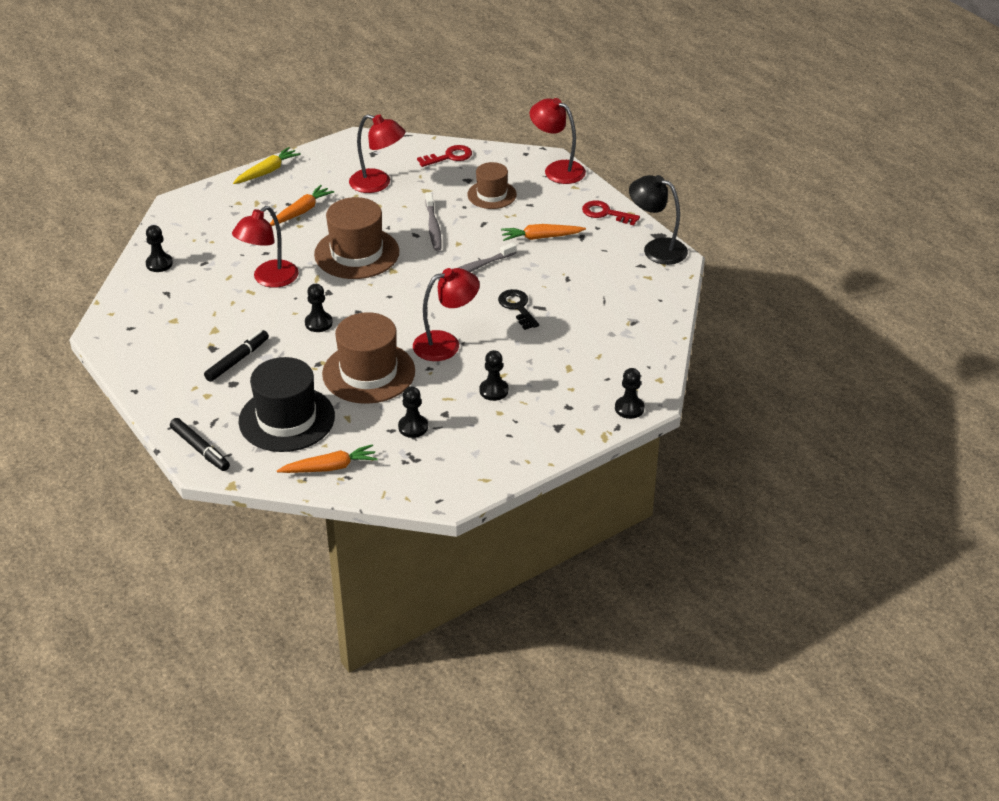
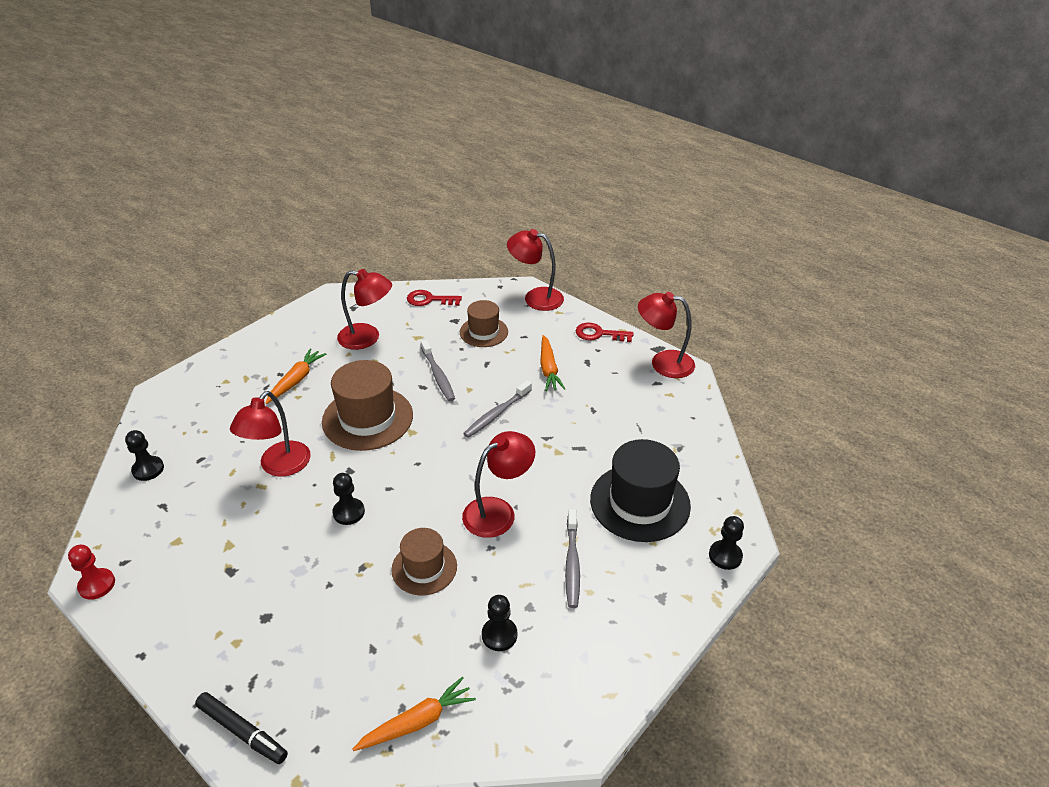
camera: 15 degrees left, 0 degrees up
black marker [204,330,269,382] -> none
yellow carrot [233,147,301,184] -> none
black hat [239,357,335,452] -> black hat moved to [590,439,691,542]
brown hat [322,312,415,404] -> brown hat [391,528,457,595], size x0.61
red key [417,145,472,167] -> red key turned 135 degrees counterclockwise [407,290,462,306]
black pawn [479,350,509,401] -> grey toothbrush [565,509,580,608]
black key [498,289,539,330] -> none
orange carrot [501,224,586,241] -> orange carrot turned 75 degrees counterclockwise [540,335,565,391]
black lamp [629,175,688,265] -> red lamp [638,292,695,378]
none -> red pawn [68,545,115,600]

